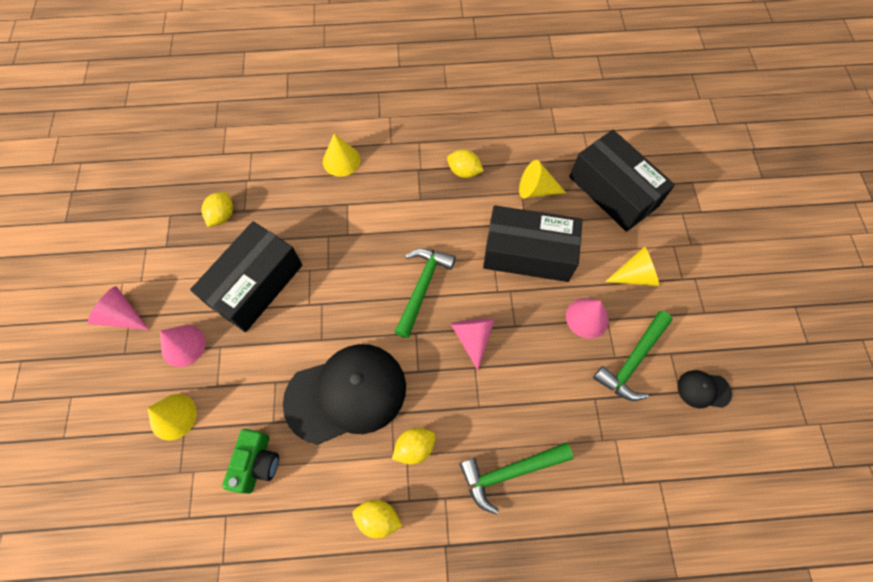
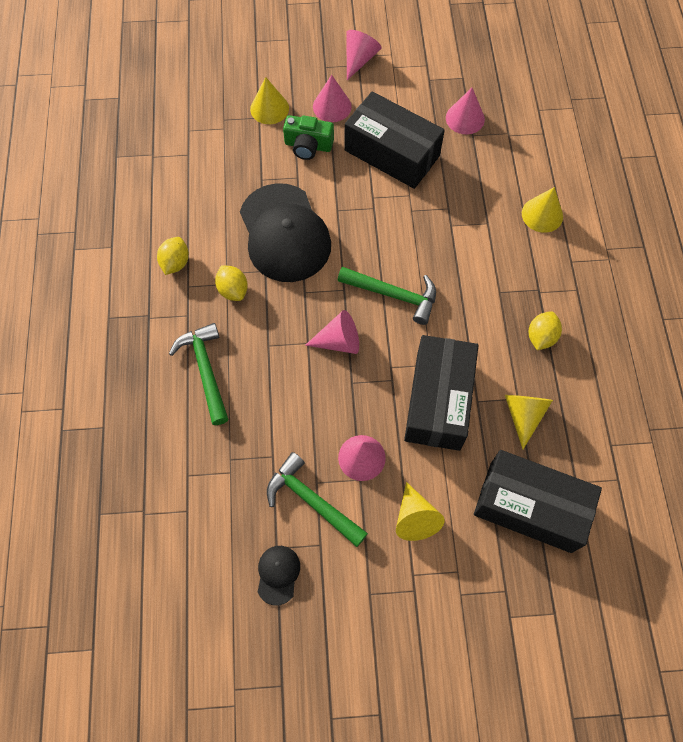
camera: 90 degrees right, 0 degrees up
yellow lemon [202,192,233,227] -> pink cone [446,88,485,134]
green camera [222,429,279,494] -> green camera moved to [283,115,334,160]
black box [569,130,675,232] -> black box turned 60 degrees clockwise [474,450,602,553]

